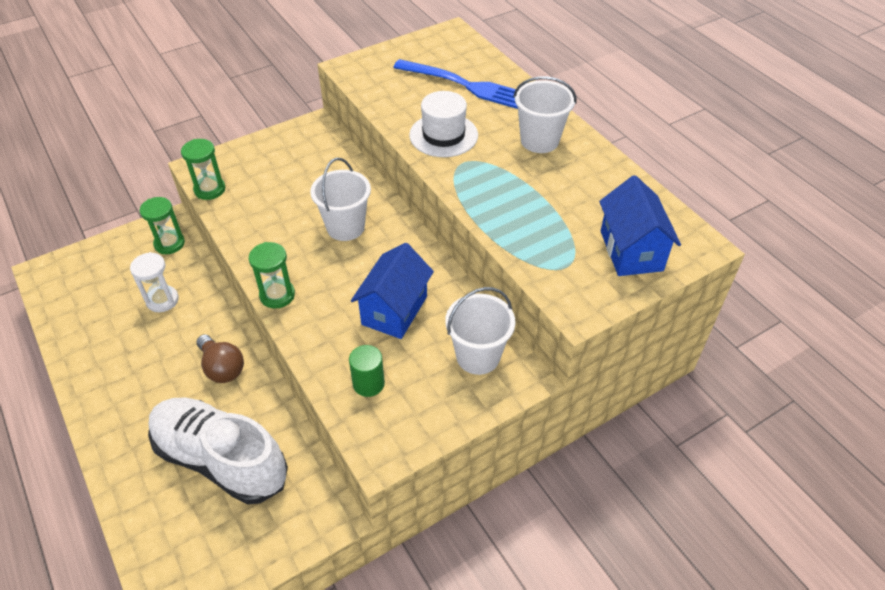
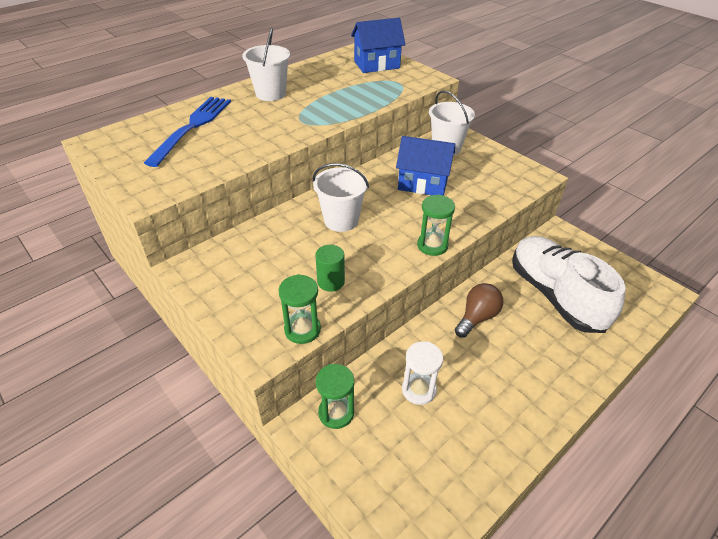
camera: 100 degrees left, 5 degrees down
white shoe [148,397,288,505] -> white shoe turned 135 degrees clockwise [512,236,626,333]
green cylinder [349,345,385,397] -> green cylinder moved to [315,245,345,292]
white hat [409,91,478,157] -> none

